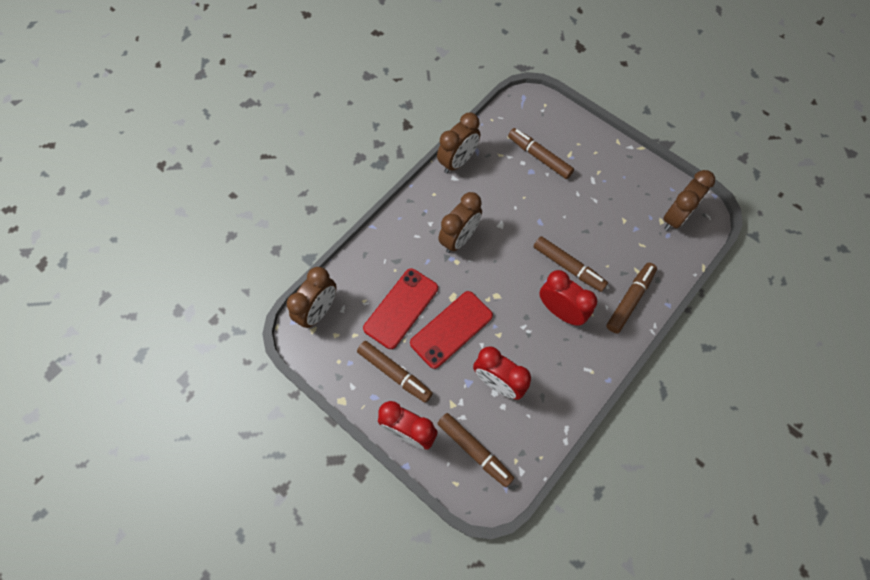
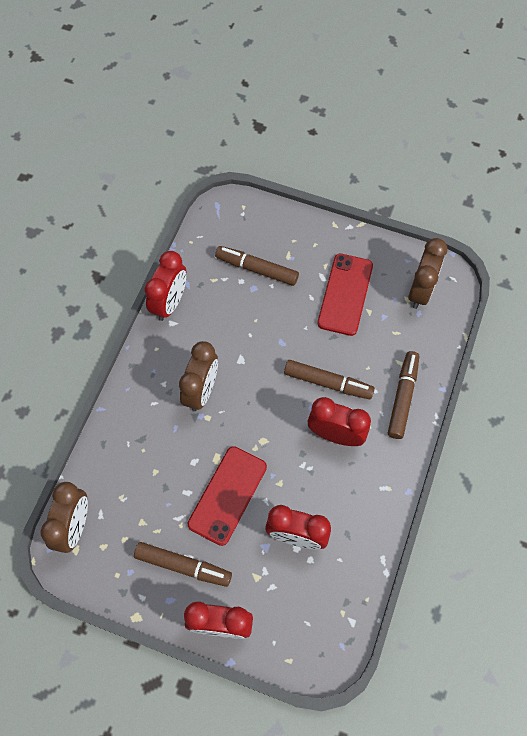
camera: 20 degrees left, 0 degrees up
red phone [363,268,438,349] -> red phone moved to [317,253,373,336]
brown clock [437,113,480,174] -> red clock [144,251,186,321]
brown marker [437,413,514,487] -> none

